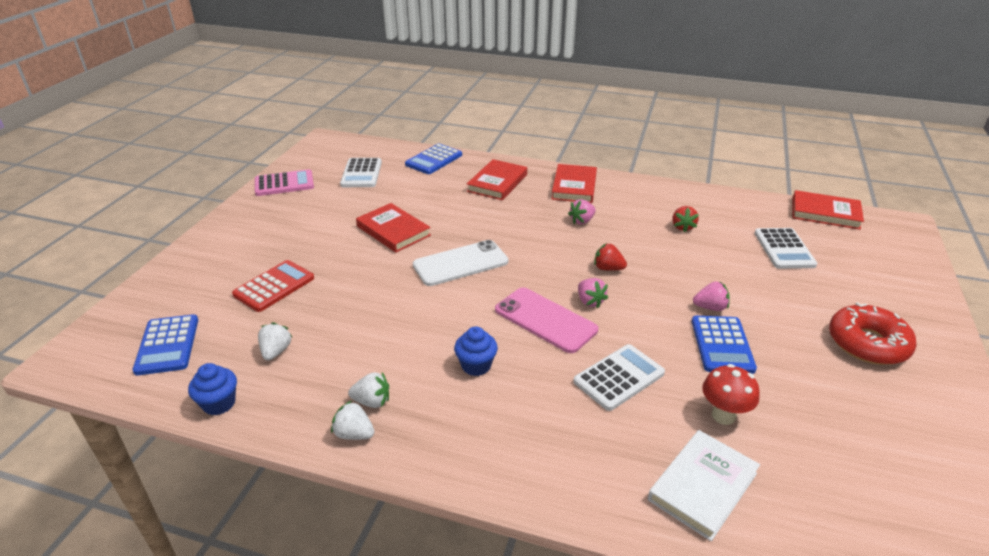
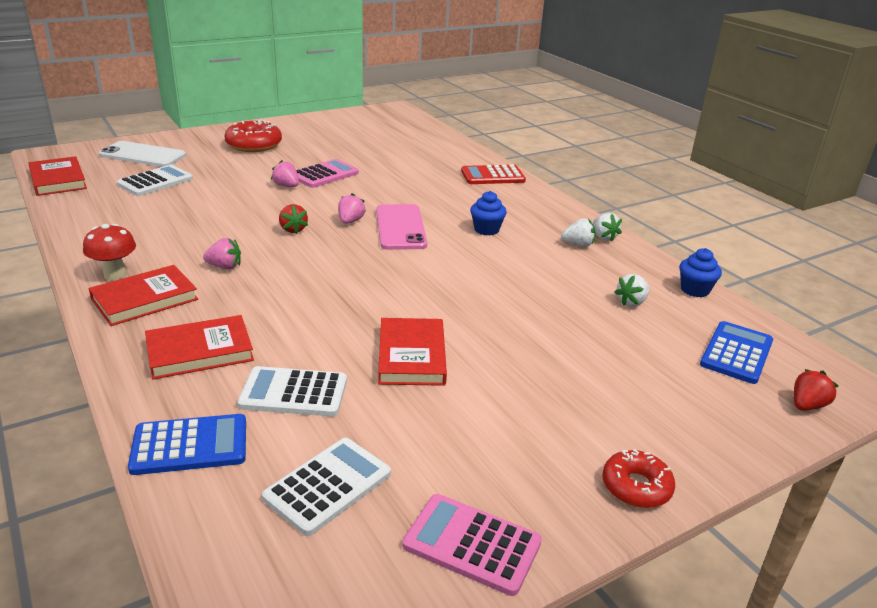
camera: 140 degrees left, 5 degrees down
red calculator [232,260,314,312] -> red calculator moved to [461,164,526,184]
white strawberry [348,372,389,408] -> white strawberry turned 135 degrees clockwise [561,218,596,247]
white phone [413,240,508,286] -> white phone moved to [99,141,186,167]
white calculator [573,344,665,411] -> white calculator moved to [237,366,347,417]
white book [648,430,760,541] -> none
red strawberry [672,206,699,233] -> red strawberry moved to [794,369,838,411]
blue calculator [692,316,757,374] -> pink calculator [296,159,359,188]
red mushroom [702,364,760,425] -> red mushroom moved to [83,224,136,281]
none -> red donut [602,449,675,508]

